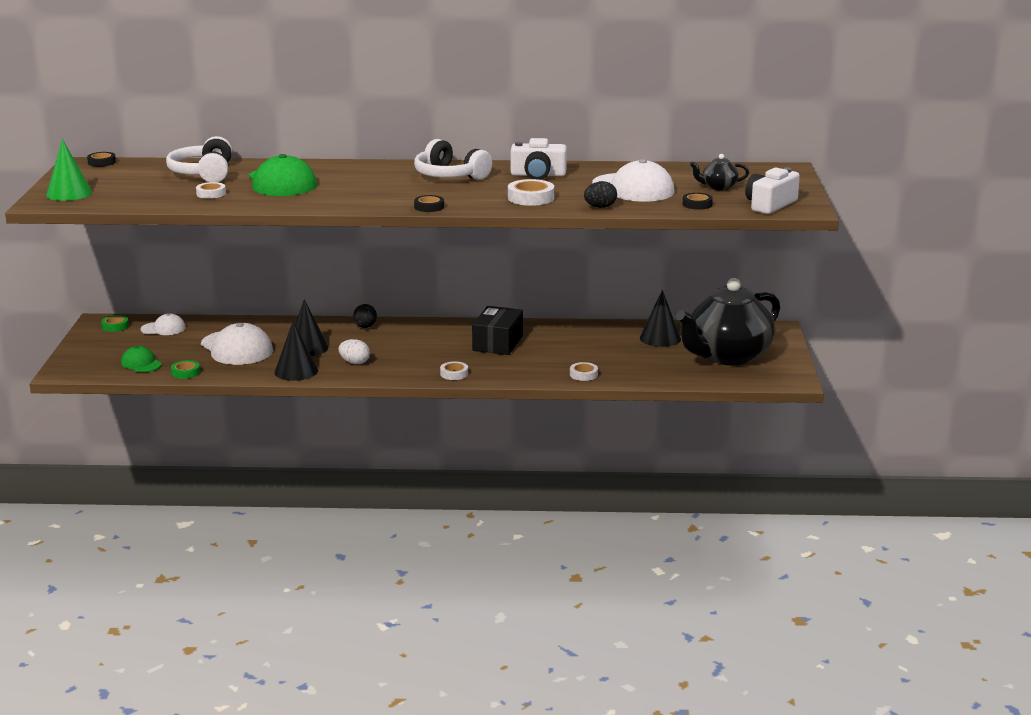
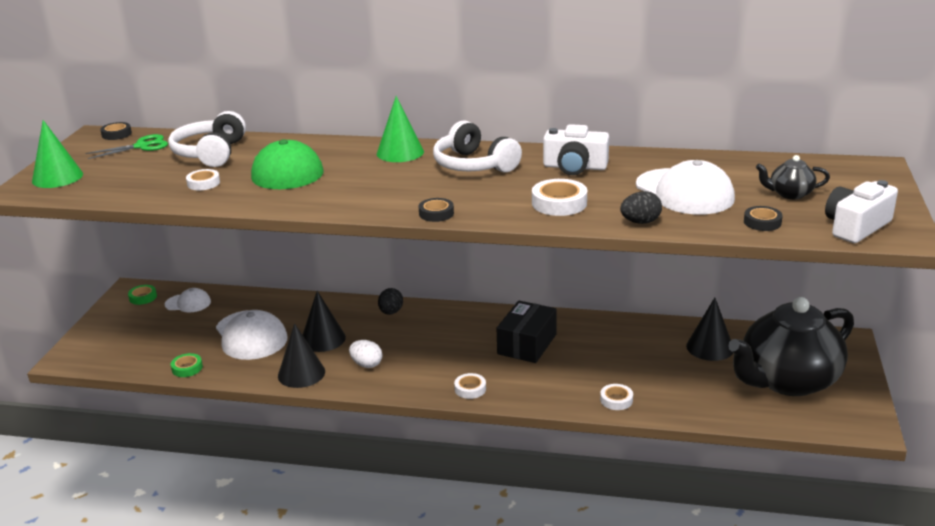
camera: 10 degrees right, 5 degrees up
green cap [121,346,162,372] -> none
none -> green scissors [85,134,168,159]
none -> green cone [377,96,424,162]

